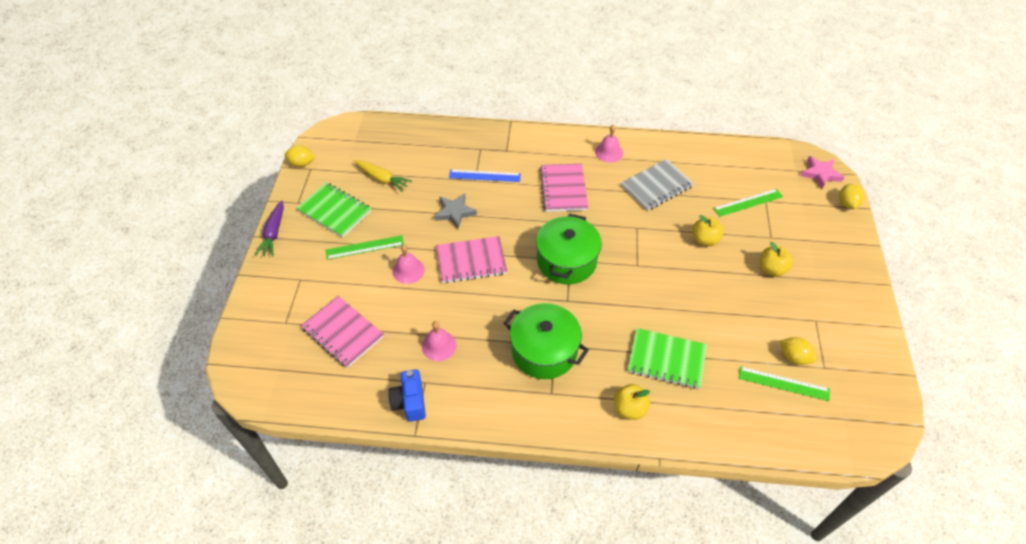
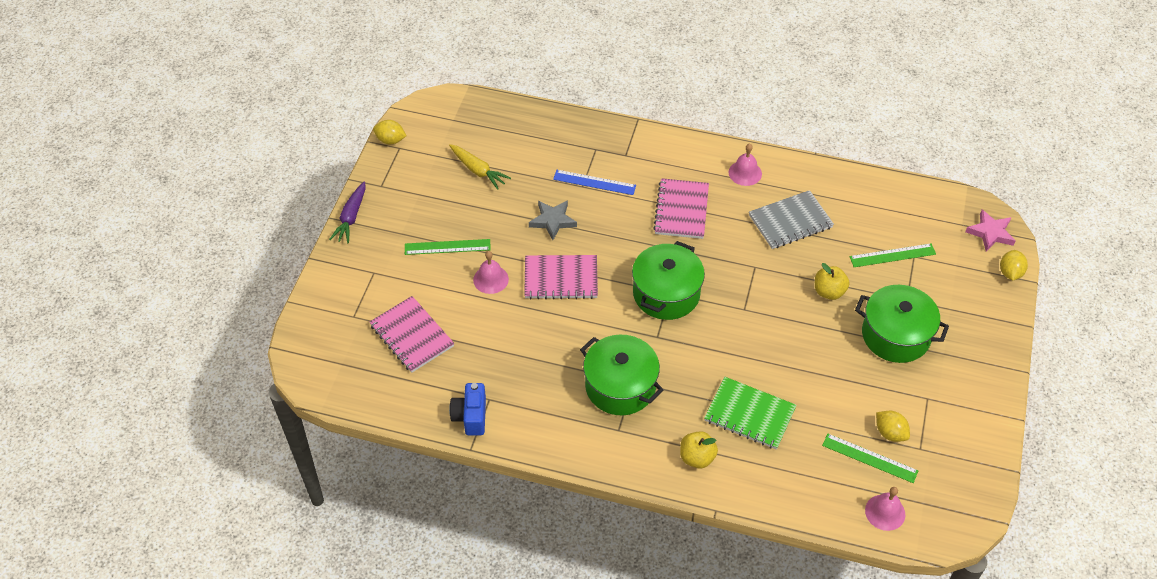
camera: 10 degrees right, 0 degrees up
green notebook [296,182,371,238] -> none
pink bell [422,321,457,361] -> pink bell moved to [865,487,905,531]
yellow apple [760,242,793,277] -> green pot [855,285,949,363]

